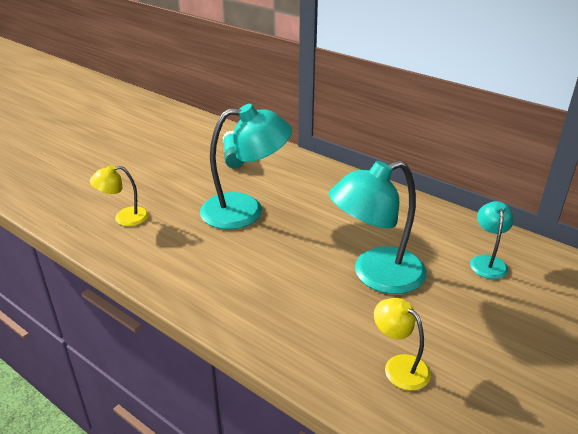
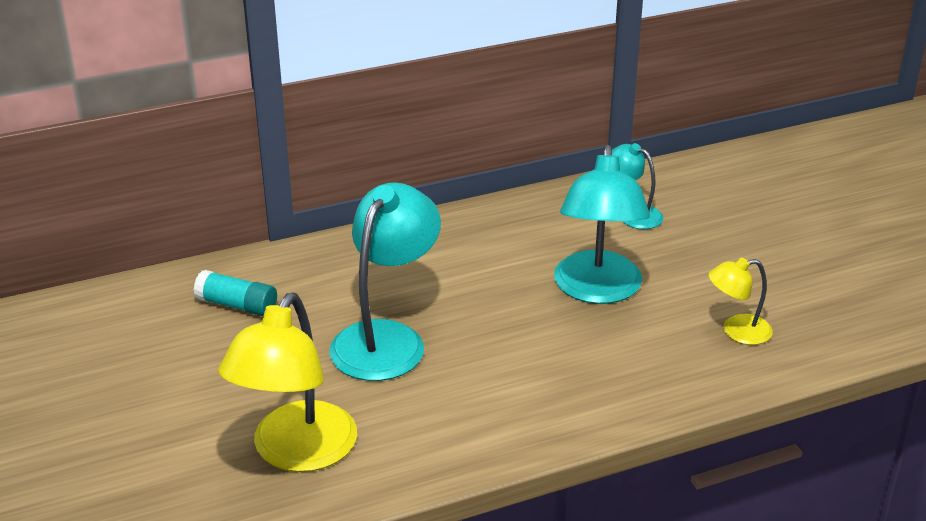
camera: 60 degrees left, 0 degrees up
yellow lamp [90,165,149,226] -> yellow lamp [218,292,357,472], size x1.91

